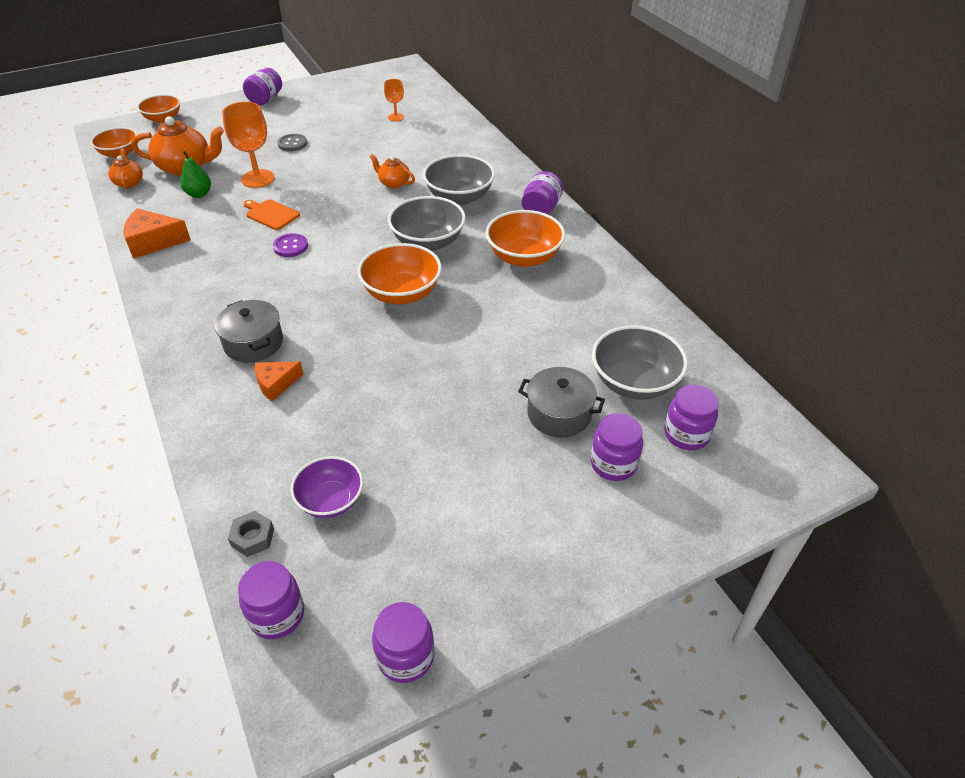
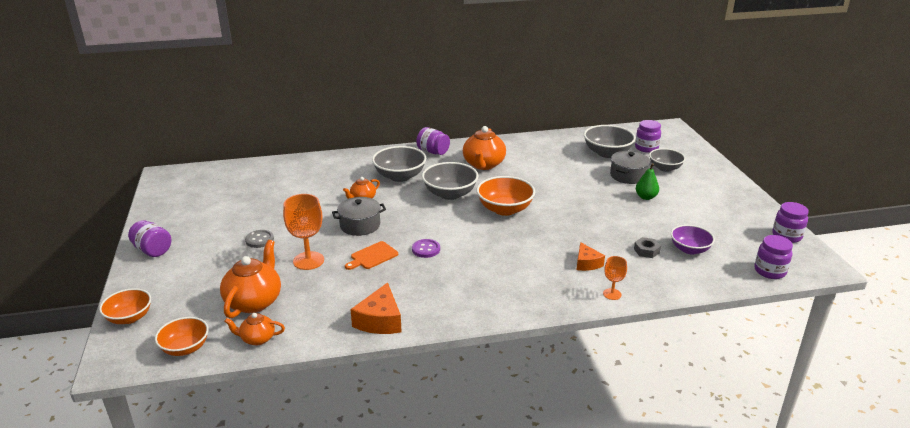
camera: 75 degrees left, 15 degrees down
green pear [181,151,211,198] -> green pear moved to [636,163,659,200]
grey pot [215,300,283,363] -> grey pot moved to [332,197,386,236]
grey nut [228,511,274,557] -> grey nut moved to [634,237,661,258]
orange goblet [384,79,404,121] -> orange goblet moved to [603,256,627,300]
orange bowl [486,210,565,267] -> orange teapot [463,126,506,170]
purple jar [590,413,643,481] -> grey bowl [649,148,685,172]

